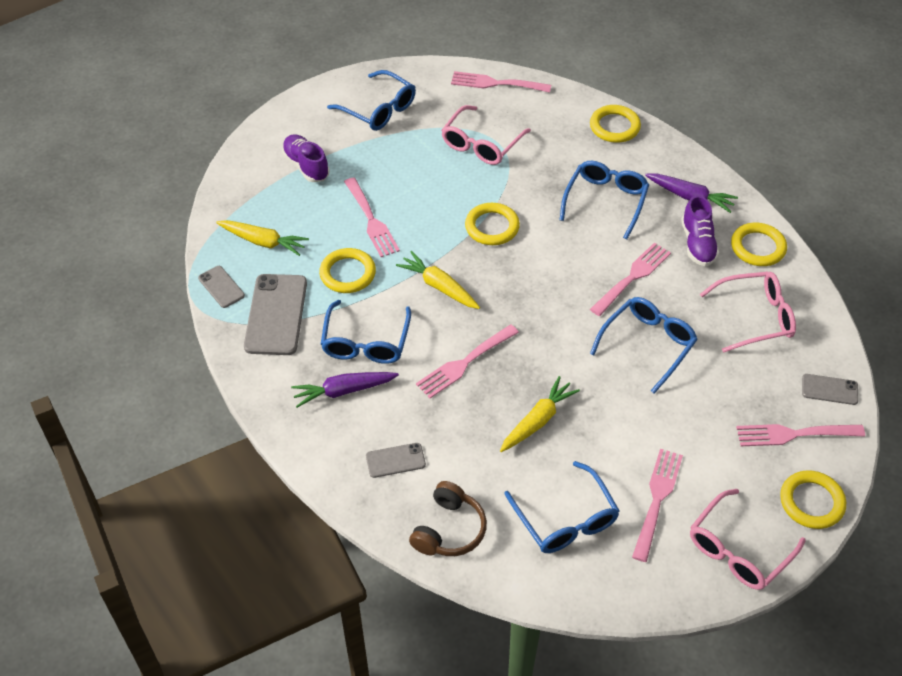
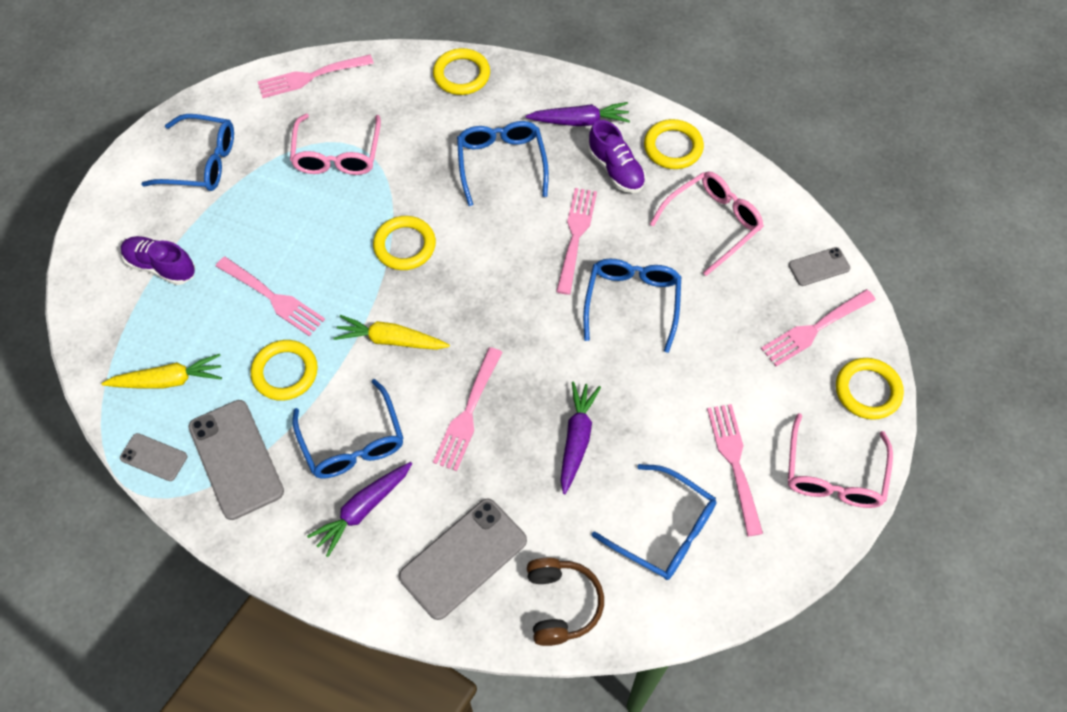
camera: 30 degrees left, 10 degrees up
grey phone [366,443,426,478] -> grey phone [399,499,527,620], size x1.91
yellow carrot [500,376,580,452] -> purple carrot [560,381,601,494]

